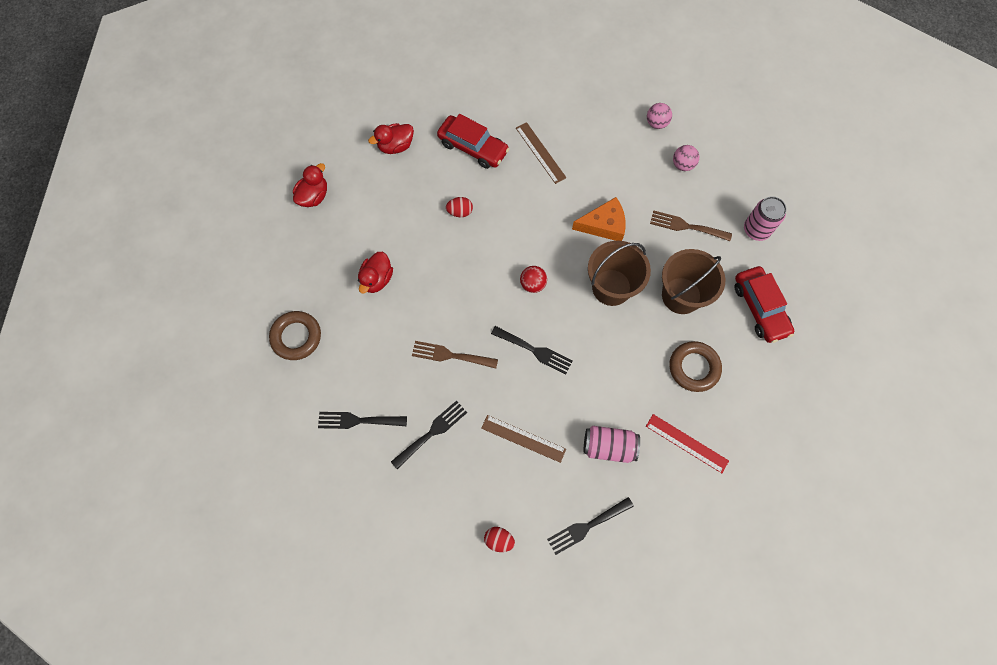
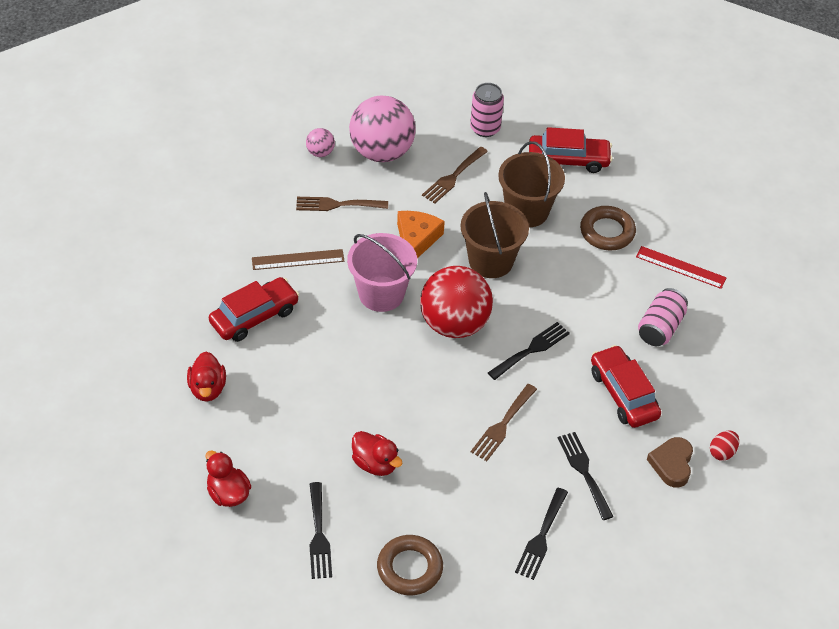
camera: 70 degrees left, 20 degrees down
red egg [446,197,473,217] -> none
brown ruler [481,415,566,463] -> red car [591,345,661,428]
red ball [520,266,547,293] -> red ball [420,266,493,338], size x2.28
black fork [547,497,634,555] -> black fork moved to [310,482,332,579]
red ruler [646,414,729,473] -> red ruler turned 60 degrees clockwise [636,246,727,289]
pink ball [673,145,699,171] -> pink ball [349,96,416,162], size x2.28
none -> brown fork [296,197,388,211]
none -> pink bucket [347,233,417,312]
none -> brown heart [647,437,693,488]

